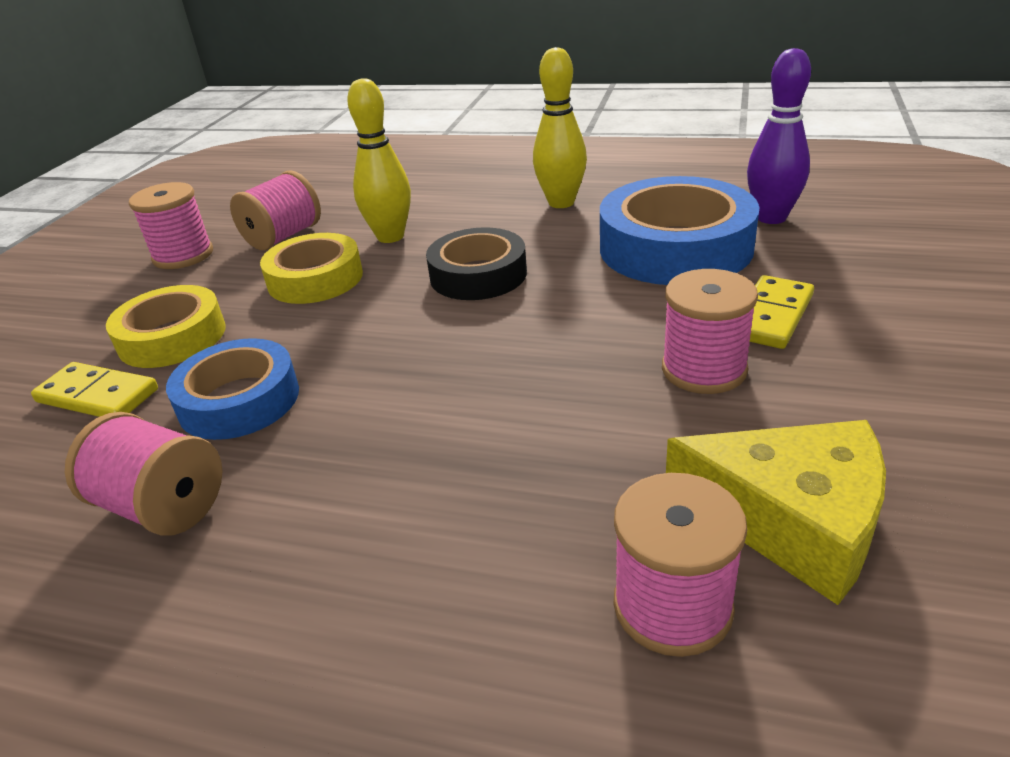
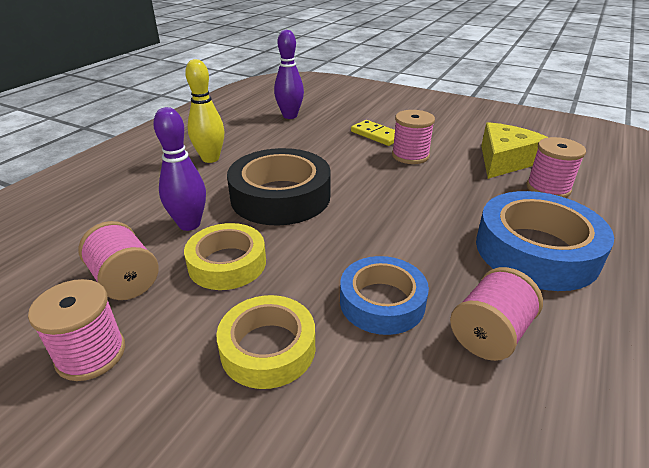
camera: 80 degrees left, 0 degrees up
yellow domino [31,362,158,417] -> none
yellow bowling pin [347,78,411,243] -> purple bowling pin [153,107,206,231]
black tape [426,227,527,300] -> black tape [227,148,331,225], size x1.57
blue tape [600,176,760,285] -> blue tape moved to [476,191,614,291]

